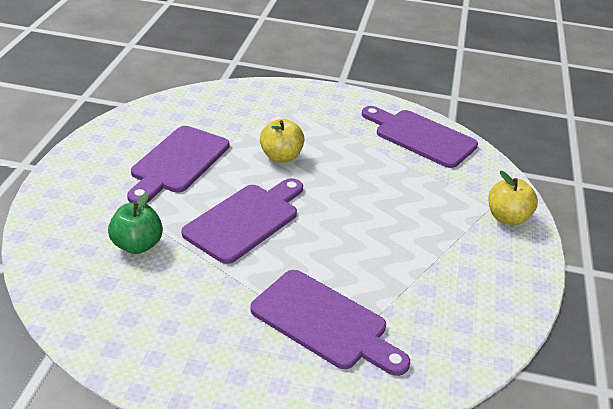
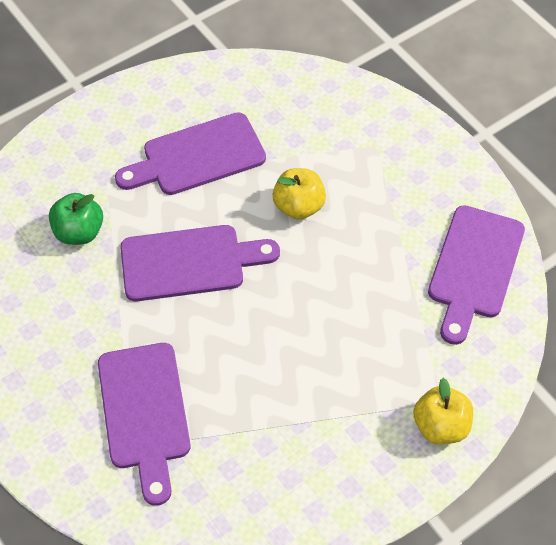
camera: 45 degrees right, 20 degrees up
purple cutting board [362,106,478,168] -> purple cutting board turned 150 degrees counterclockwise [428,205,525,345]

